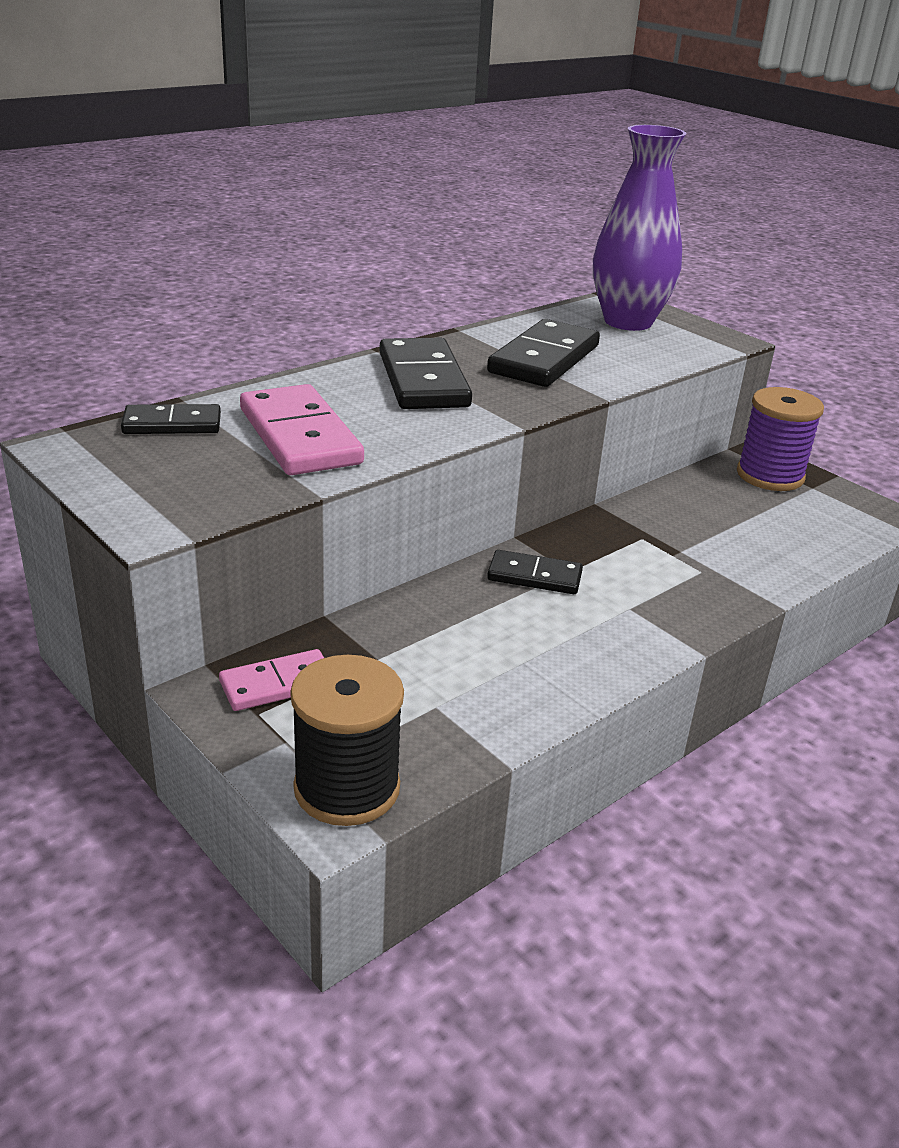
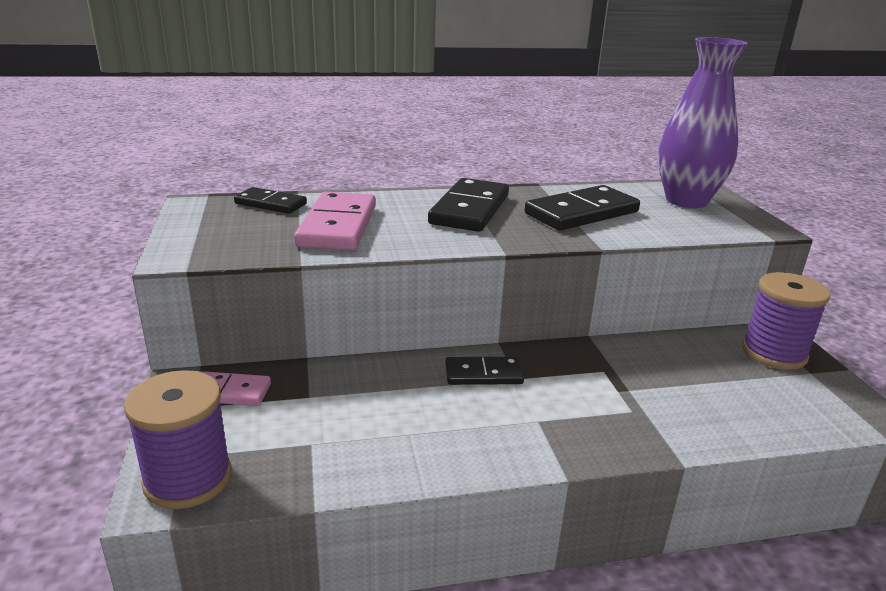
camera: 30 degrees right, 5 degrees down
black spool [290,655,404,826] -> purple spool [124,370,232,509]
black domino [487,550,583,594] -> black domino turned 45 degrees counterclockwise [445,357,524,385]

